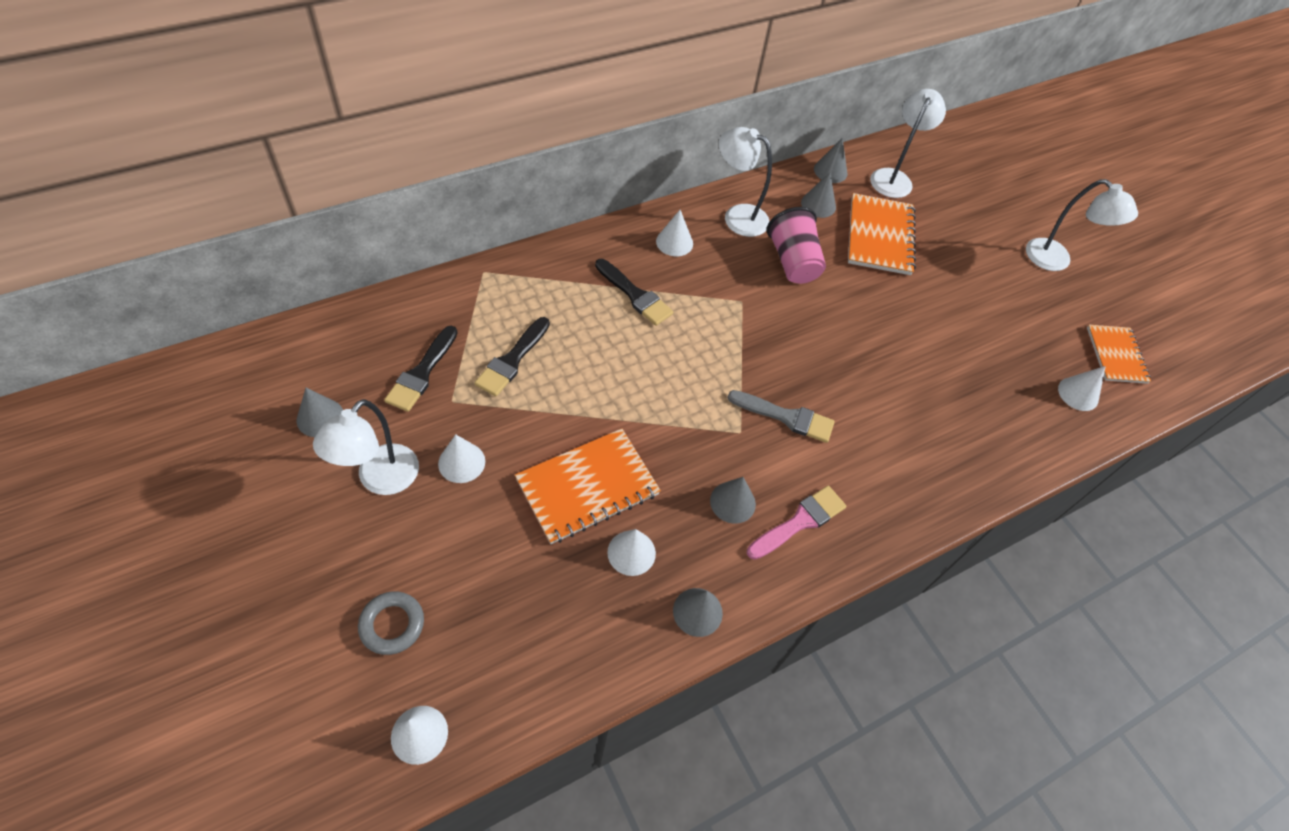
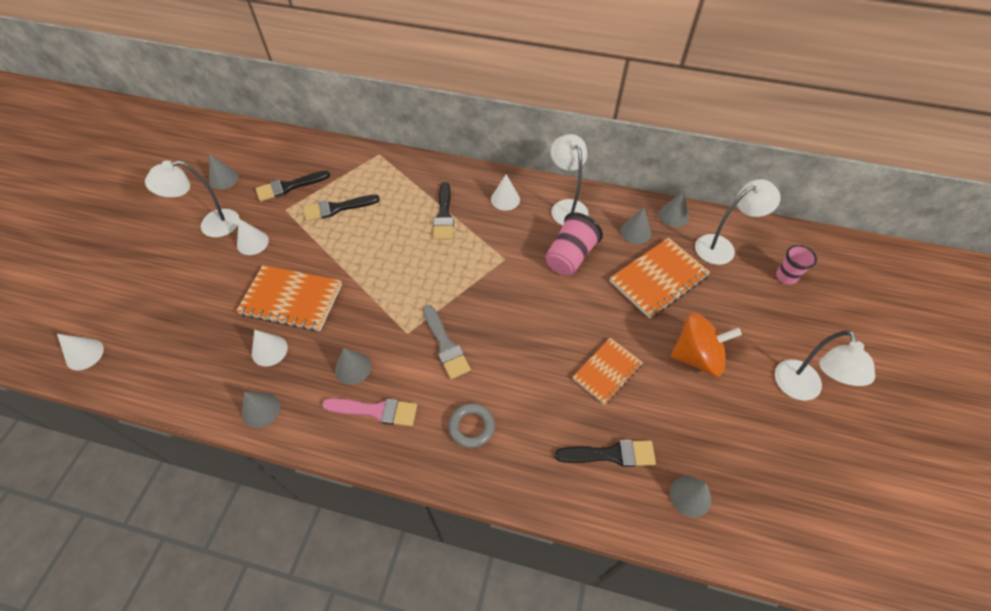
camera: 50 degrees right, 0 degrees up
grey ring [358,591,424,655] -> grey ring moved to [448,403,495,448]
white cone [1058,366,1106,411] -> grey cone [670,476,711,518]
orange notebook [1087,325,1151,384] -> orange notebook moved to [572,338,643,405]
none -> black brush [555,440,656,467]
none -> orange spinning top [671,313,742,377]
none -> pink cup [776,245,817,284]

